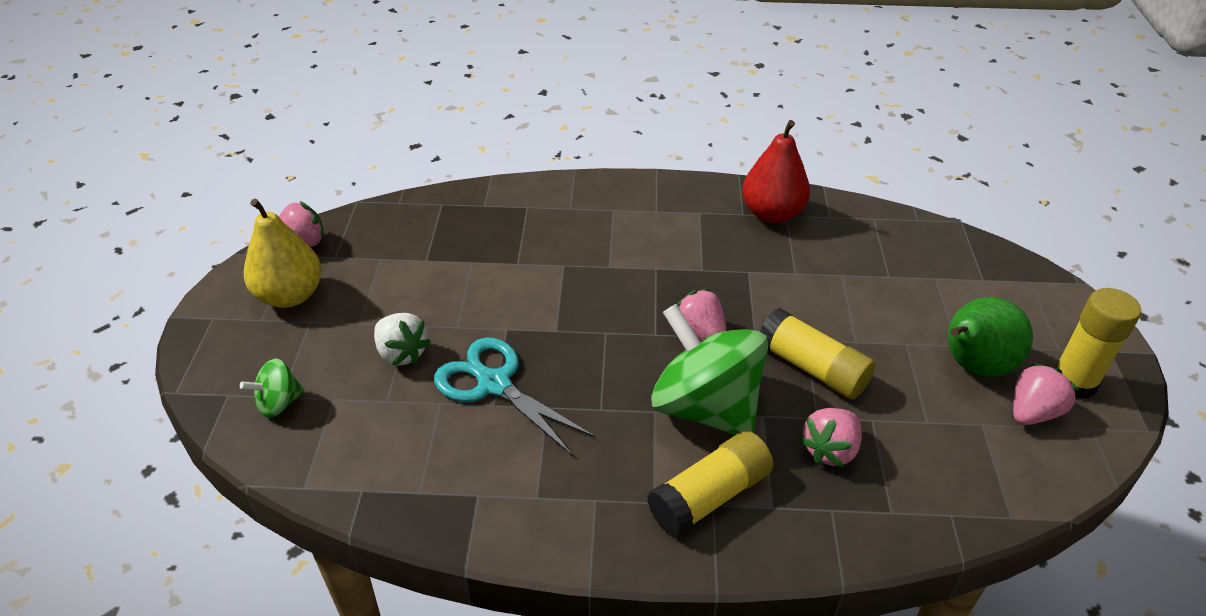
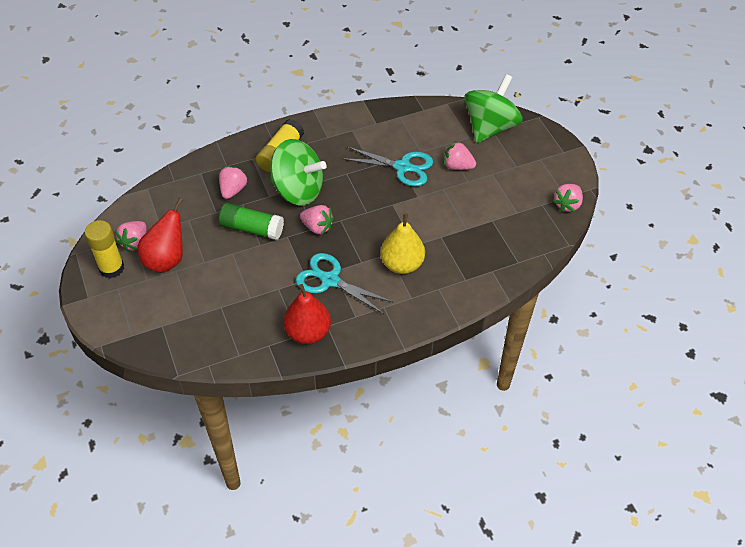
camera: 155 degrees right, 10 degrees up
green spinning top [240,359,304,418] -> green spinning top [464,74,523,143], size x2.21
yellow pear [244,199,322,308] -> yellow pear moved to [380,213,425,274]
white strawberry [374,313,431,366] -> pink strawberry [444,141,476,170]
yellow glue stick [760,308,876,400] -> green glue stick [219,203,284,240]
green pear [948,297,1033,377] -> red pear [137,198,183,273]
none -> turquoise scissors [296,253,393,314]

